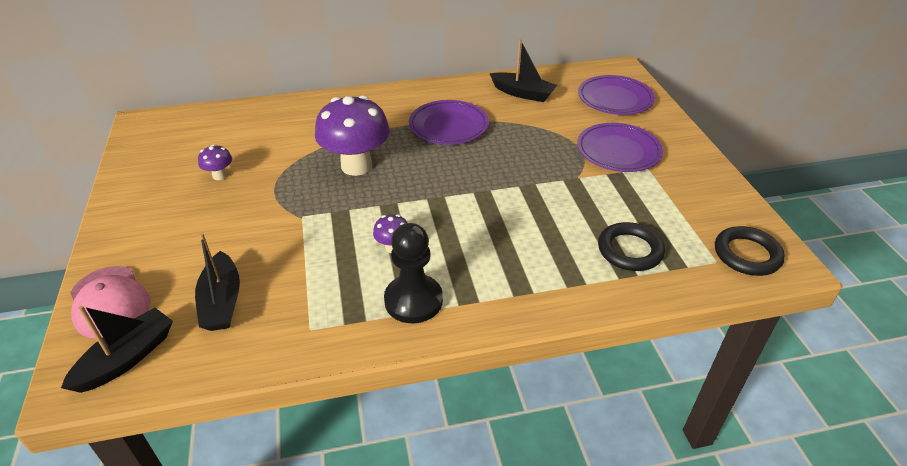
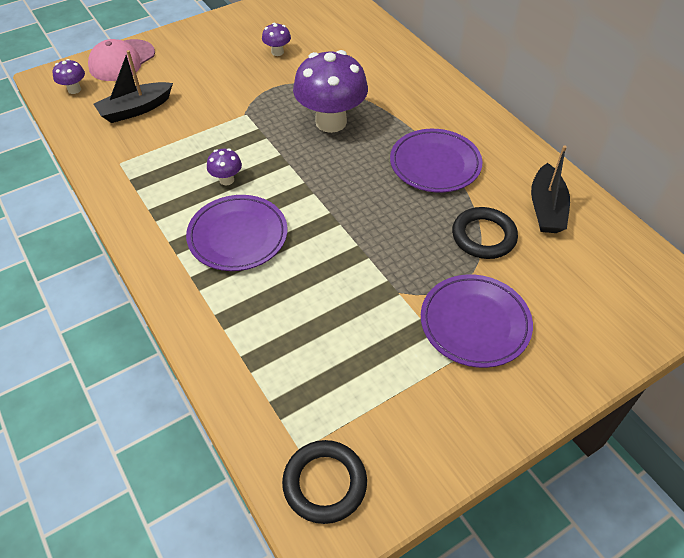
camera: 70 degrees right, 10 degrees up
black boat [61,305,173,393] -> purple mushroom [53,59,85,94]
black pawn [384,223,443,323] -> none
purple plate [578,75,655,115] -> purple plate moved to [186,195,287,271]
black ring [598,222,665,271] -> black ring moved to [452,207,518,259]

